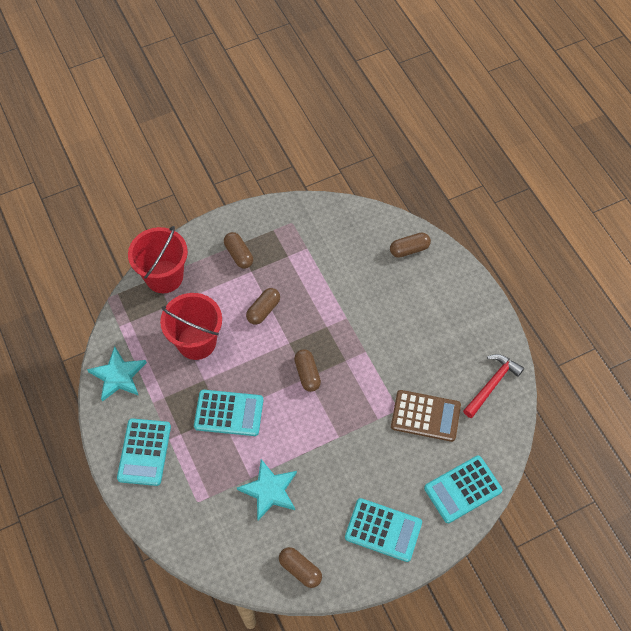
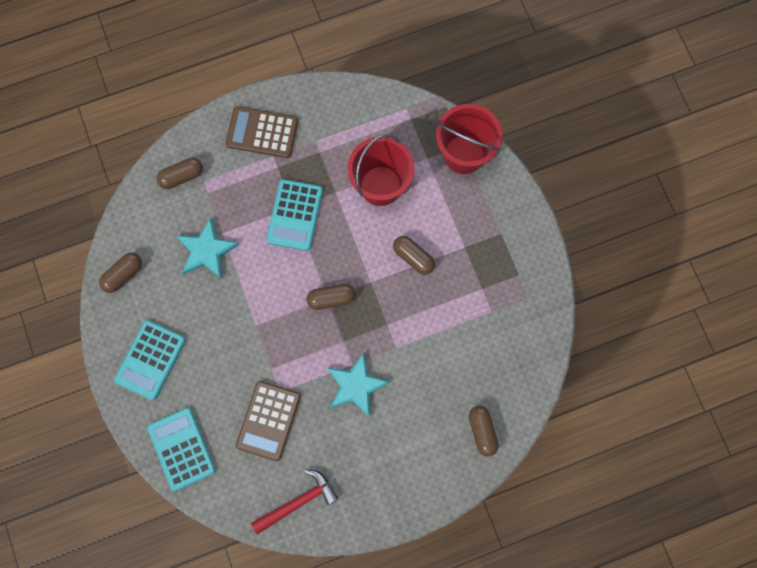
camera: 95 degrees right, 15 degrees up
turquoise star [87,346,147,402] -> turquoise star moved to [327,352,390,417]
turquoise calculator [117,418,171,486] -> brown calculator [225,106,298,158]
brown capsule [224,232,253,269] -> brown capsule moved to [156,158,203,189]
red hammer [463,354,524,418] -> red hammer turned 75 degrees counterclockwise [251,469,338,535]

